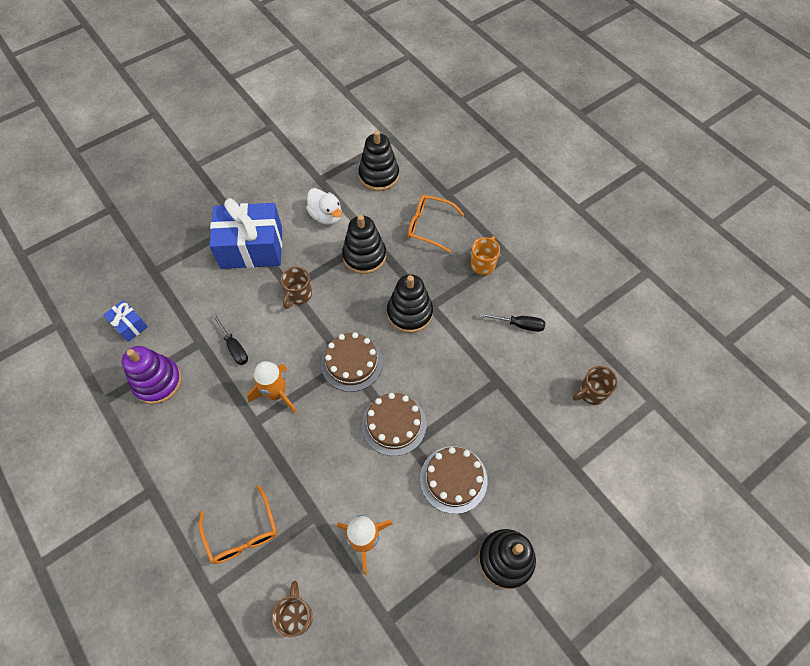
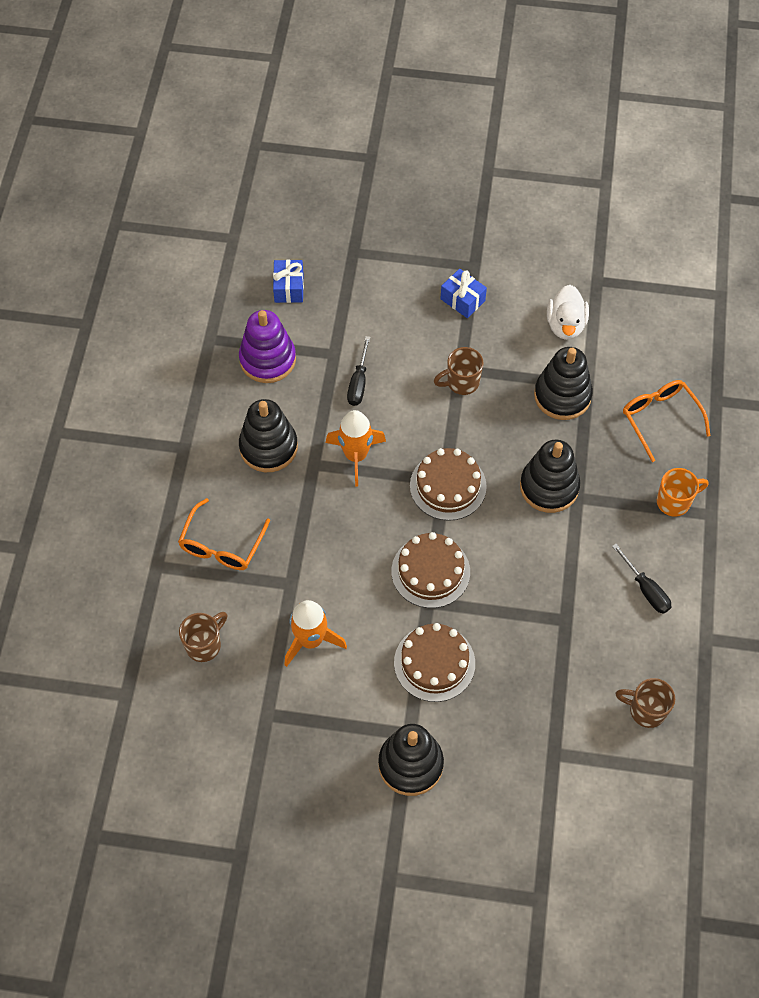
camera: 45 degrees right, 0 degrees up
blue gift [209,198,282,269] -> blue gift [441,269,487,318], size x0.46
black stacking toy [358,130,399,191] -> black stacking toy moved to [239,399,298,472]

